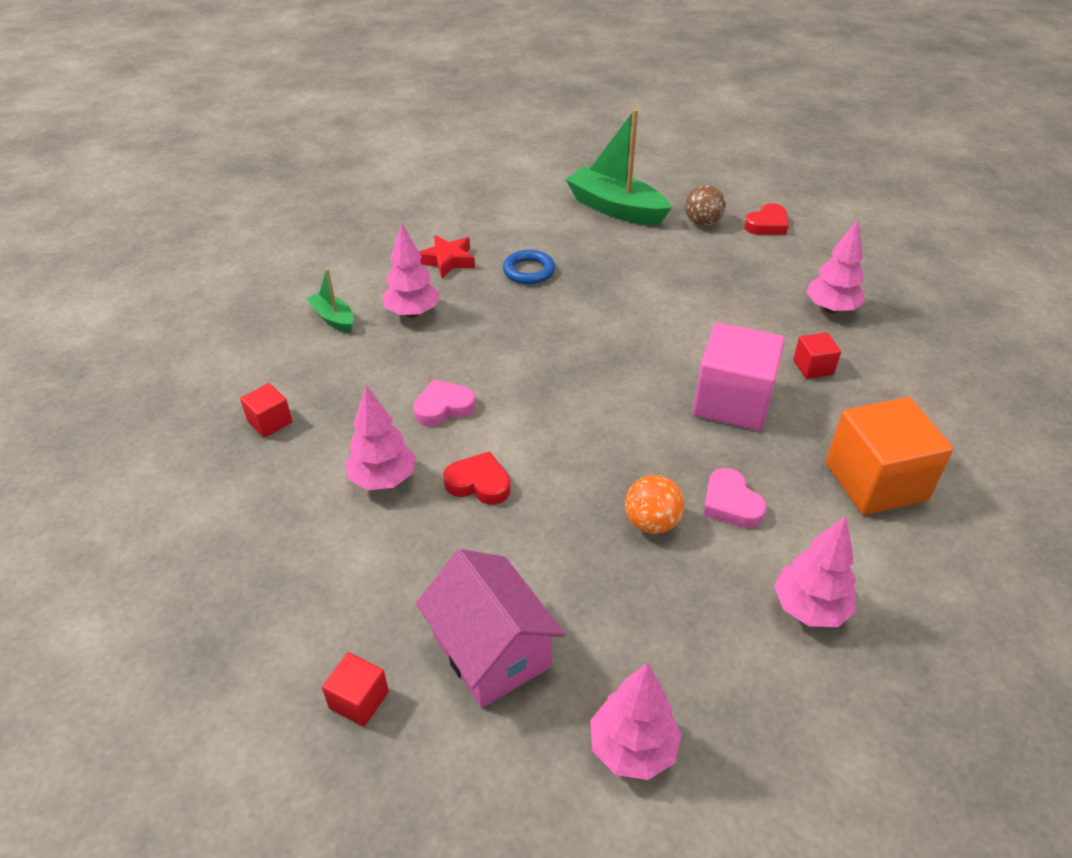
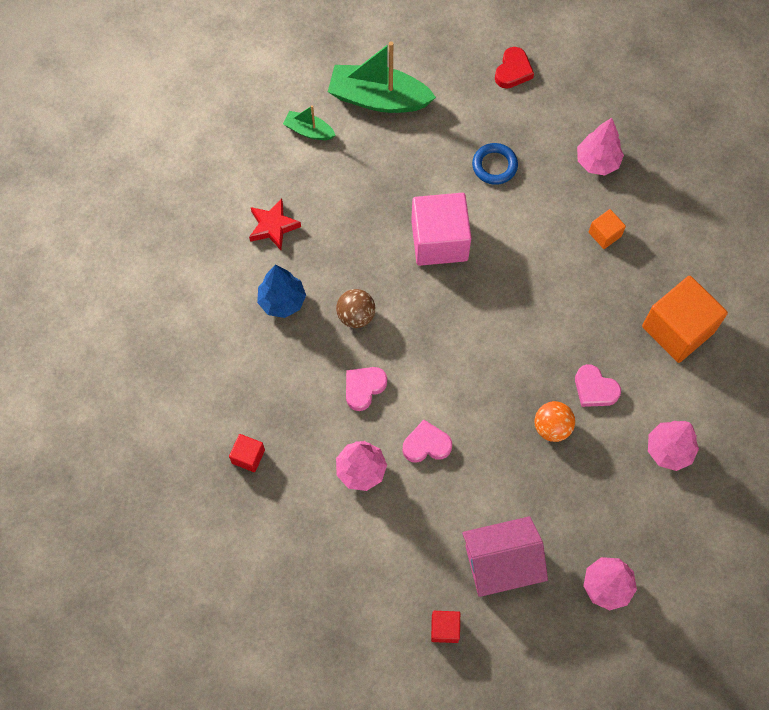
camera: 25 degrees left, 25 degrees up
green boat [306,269,354,332] -> green boat moved to [283,105,335,140]
pink tree [382,222,440,318] -> blue tree [257,265,306,318]
pink house [416,549,565,708] -> pink house turned 45 degrees counterclockwise [462,516,548,597]
red heart [443,451,511,505] -> pink heart [402,420,452,463]
blue ring [503,250,555,284] -> blue ring moved to [472,143,518,185]
brown ball [685,185,726,226] -> brown ball moved to [336,289,375,328]
pink cube [693,323,785,431] -> pink cube moved to [411,193,471,266]
red cube [793,332,841,379] -> orange cube [589,209,626,249]

